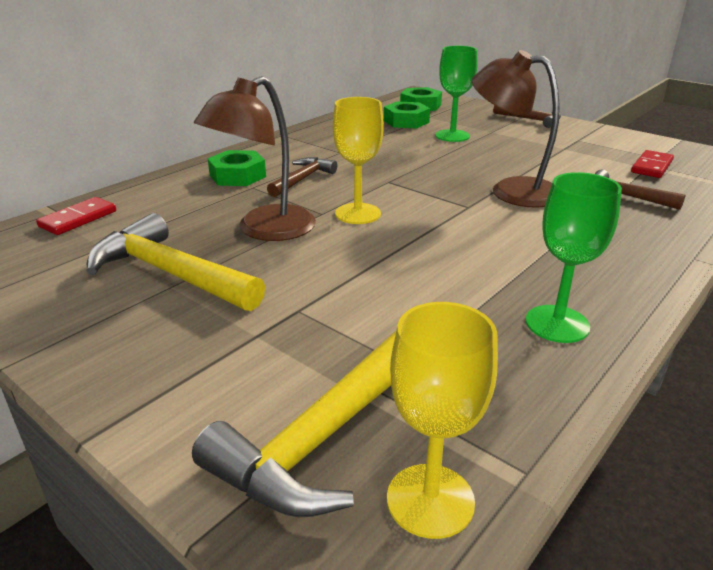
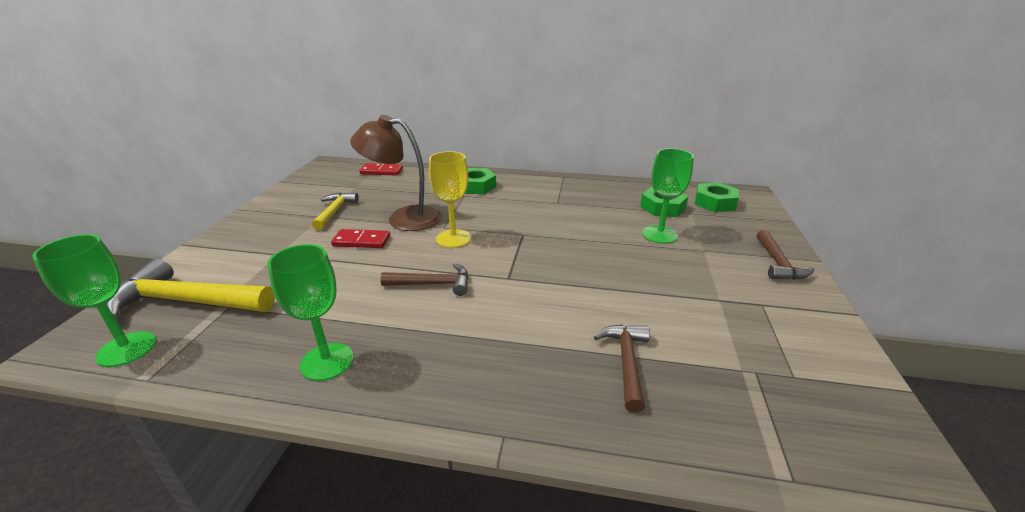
camera: 60 degrees right, 0 degrees up
yellow hammer [87,213,265,311] -> yellow hammer [312,193,359,230], size x0.59
brown hammer [267,157,337,197] -> brown hammer moved to [380,263,469,296]
yellow goblet [387,302,498,539] -> green goblet [32,234,156,367]
brown lamp [472,50,560,208] -> none
red domino [631,150,674,178] -> red domino moved to [331,229,390,248]

